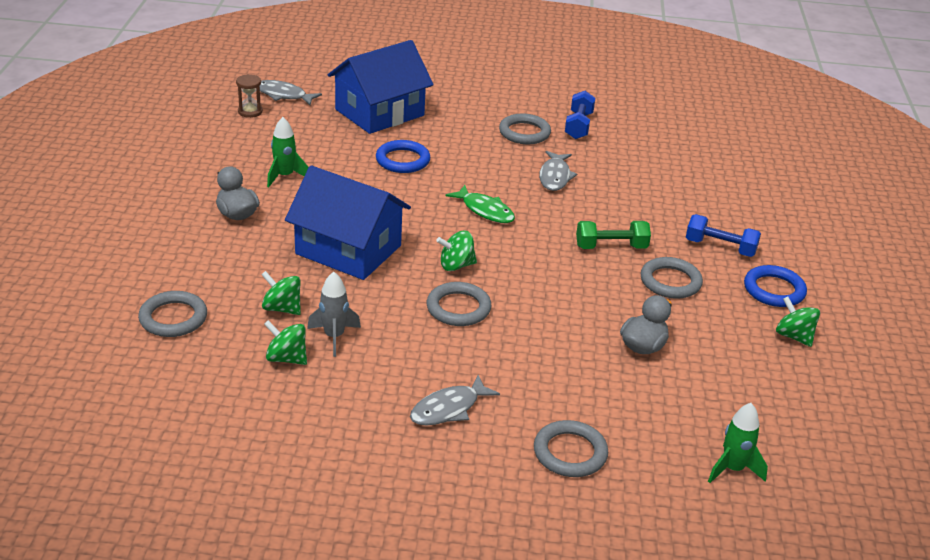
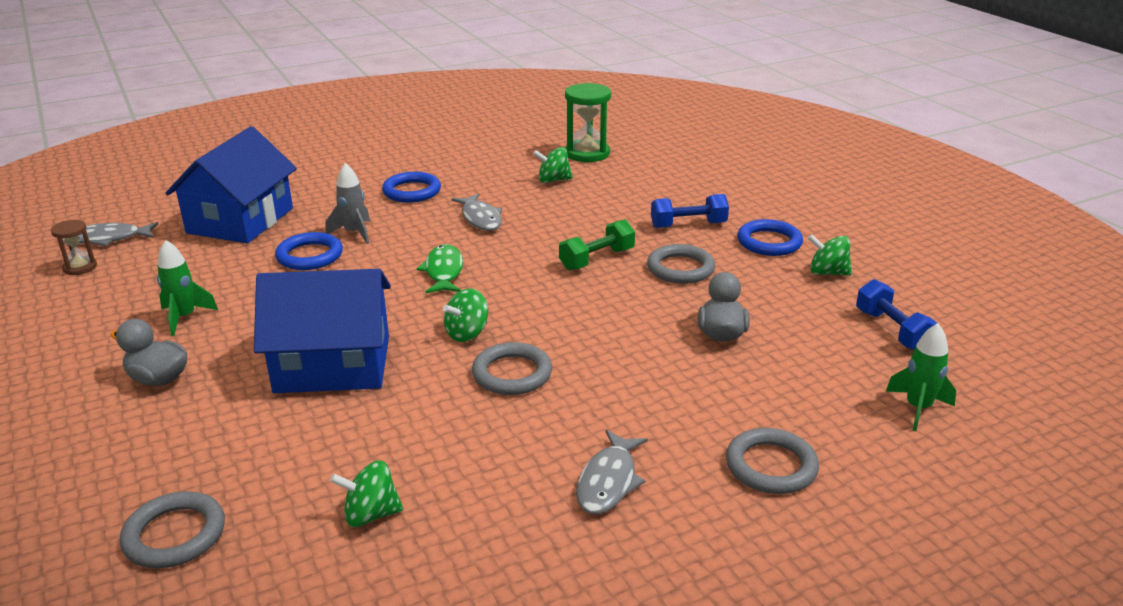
camera: 30 degrees left, 5 degrees down
green spinning top [261,271,301,315] -> green spinning top moved to [533,147,573,183]
grey rocket [307,272,361,357] -> grey rocket moved to [325,163,370,244]
green fish [445,185,515,223] -> green fish turned 105 degrees counterclockwise [417,244,463,293]
grey ring [499,114,551,144] -> blue ring [382,172,441,203]
blue dumbbell [565,91,595,139] -> blue dumbbell moved to [856,279,937,350]
none -> green hourglass [565,83,611,162]

